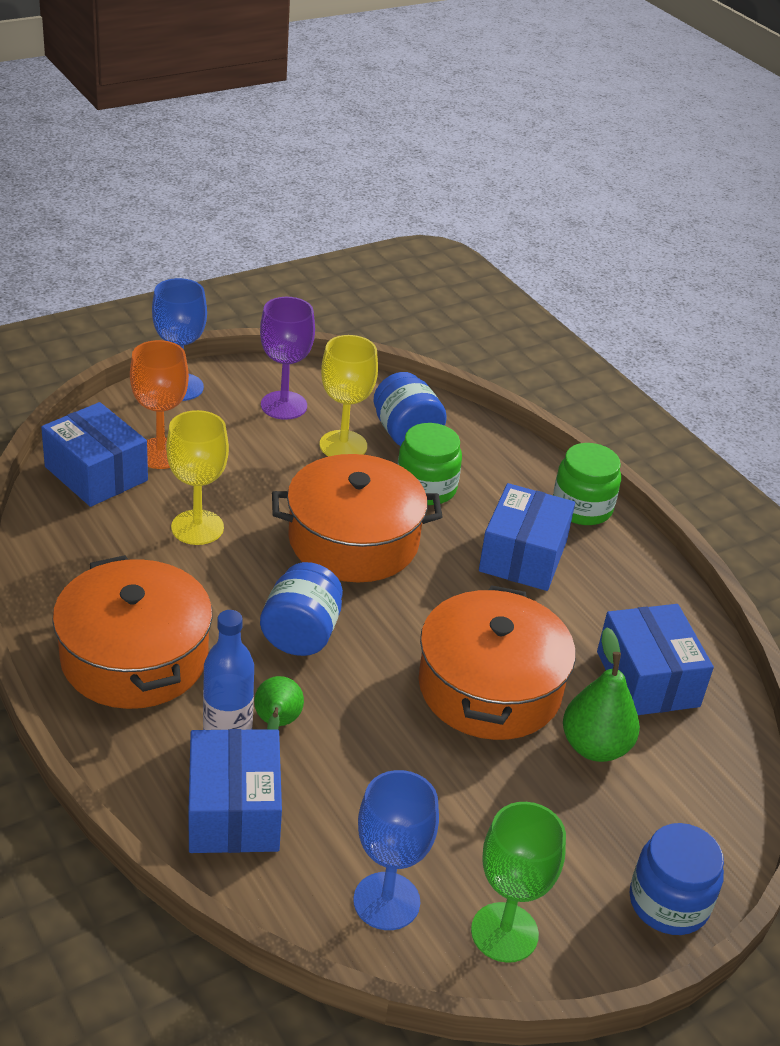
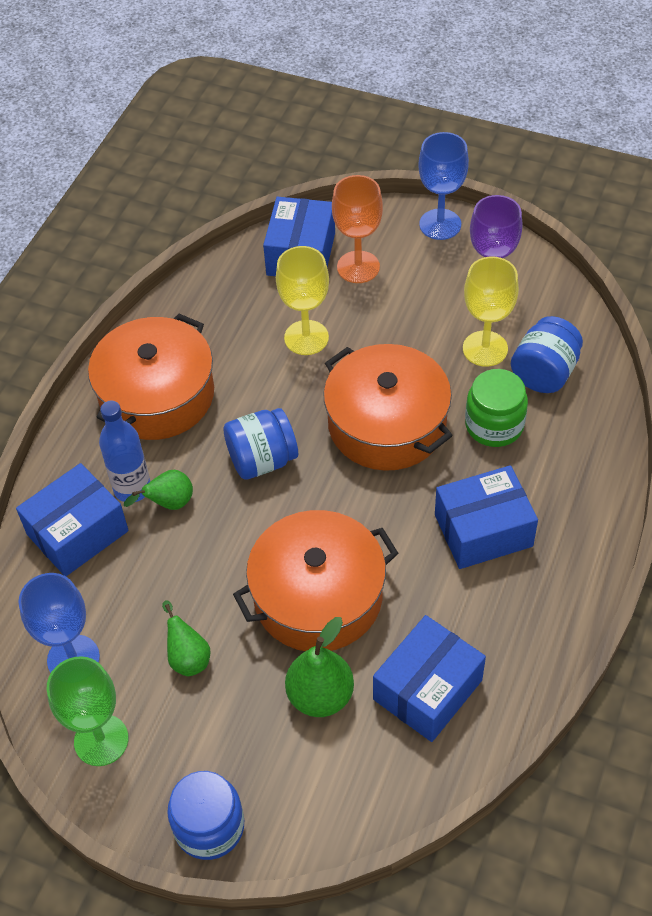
camera: 60 degrees right, 15 degrees up
green jar [553,443,621,525] -> none
none -> green pear [162,600,211,676]

